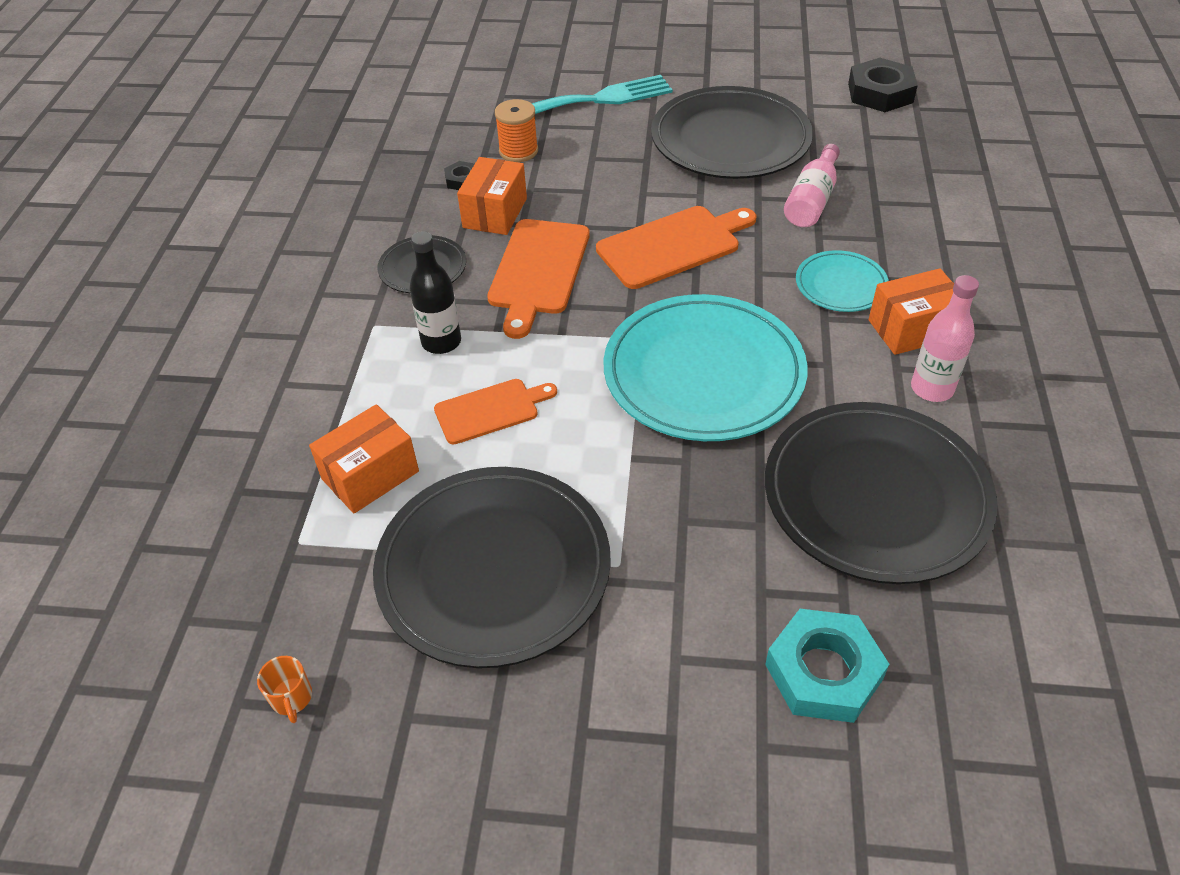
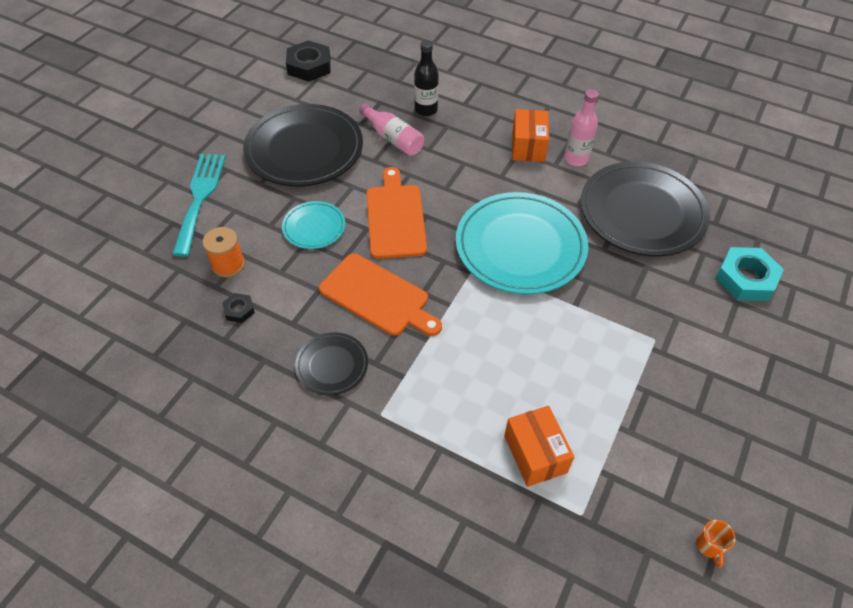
camera: 70 degrees left, 5 degrees up
orange mug [257,656,312,723] -> orange mug turned 90 degrees clockwise [696,520,735,568]
black plate [373,467,611,668] -> none
black bottle [410,231,461,354] -> black bottle moved to [414,40,439,116]
orange cutting board [434,379,557,445] -> none
orange box [457,157,527,235] -> none
turquoise plate [796,250,889,312] -> turquoise plate moved to [282,201,346,249]

